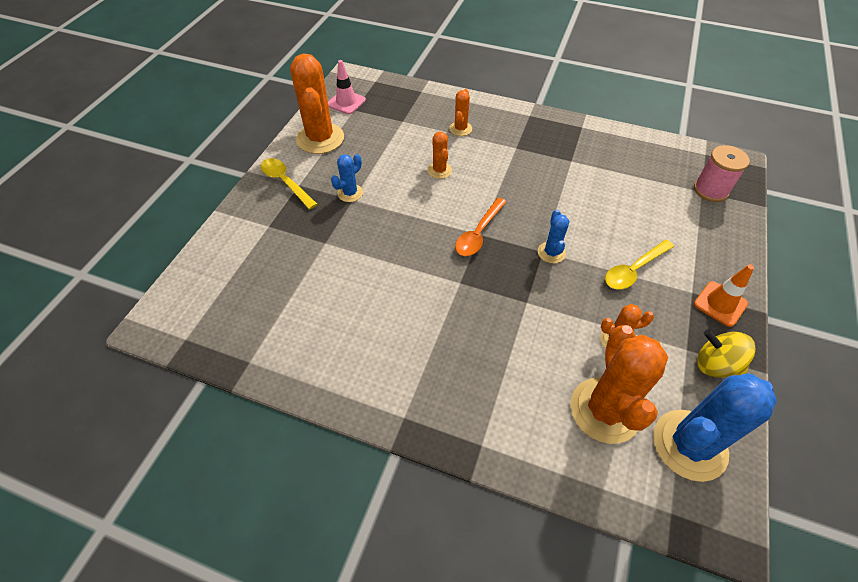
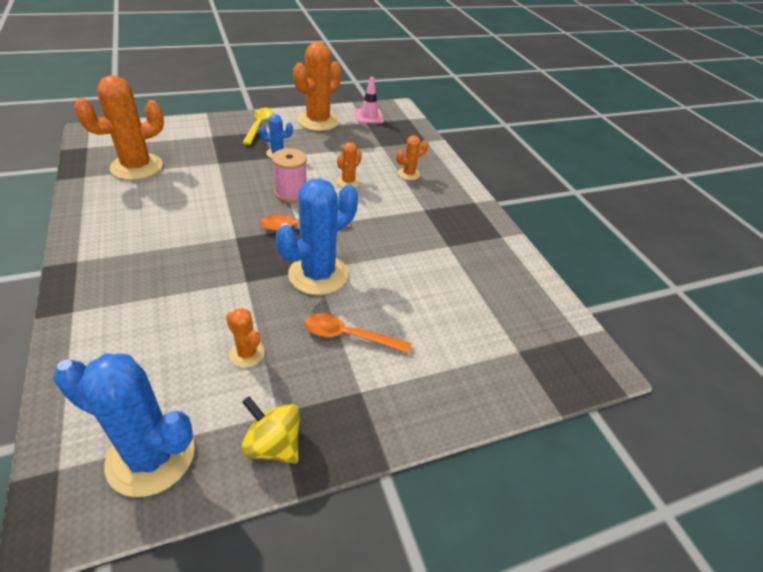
camera: 45 degrees right, 10 degrees down
blue cactus [538,209,569,263] -> blue cactus [276,178,358,295], size x2.03
orange cactus [570,325,668,444] -> orange cactus moved to [74,75,164,180]
yellow spoon [605,240,674,290] -> orange spoon [304,313,412,353]
pink spool [694,145,750,202] -> pink spool moved to [272,148,307,203]
orange traffic cone [694,264,754,327] -> none
yellow spinning top [697,329,756,377] -> yellow spinning top turned 45 degrees counterclockwise [241,396,300,463]

